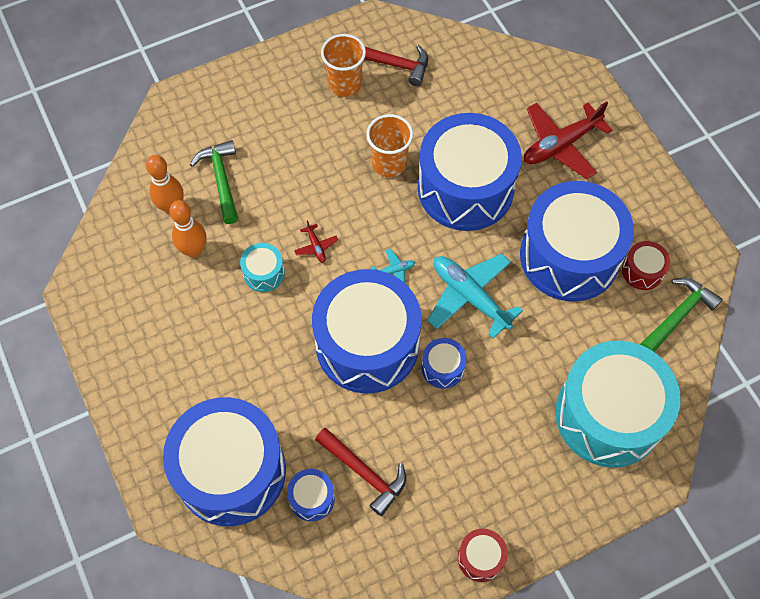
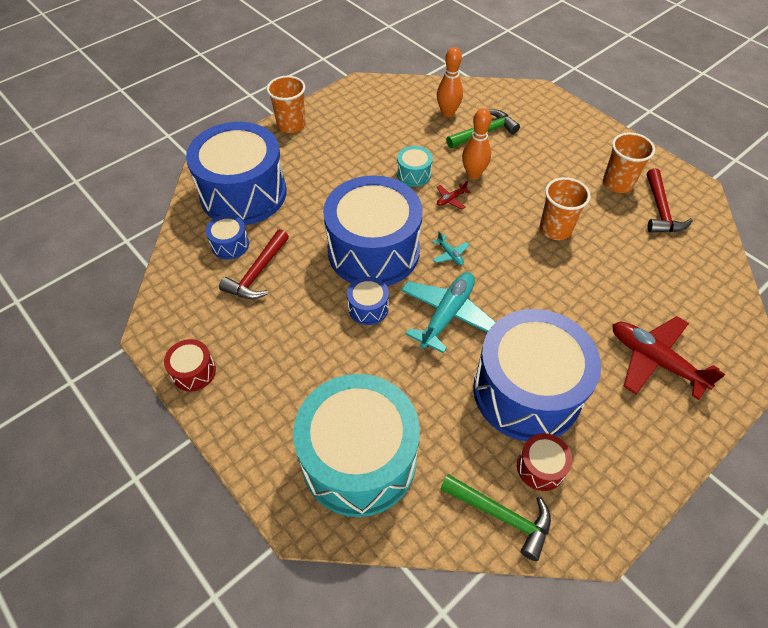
camera: 75 degrees right, 10 degrees down
orange bowling pin [169,200,207,258] -> orange bowling pin moved to [462,108,491,179]
blue drum [418,113,522,231] -> none
none -> orange cup [267,76,306,133]

